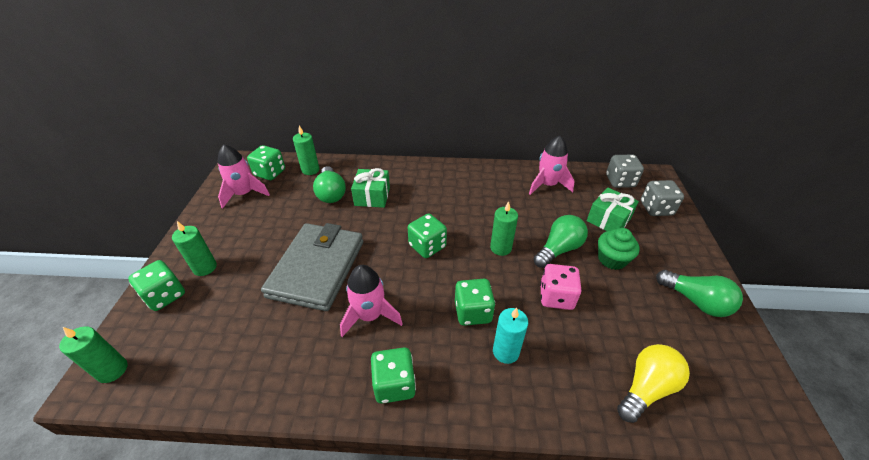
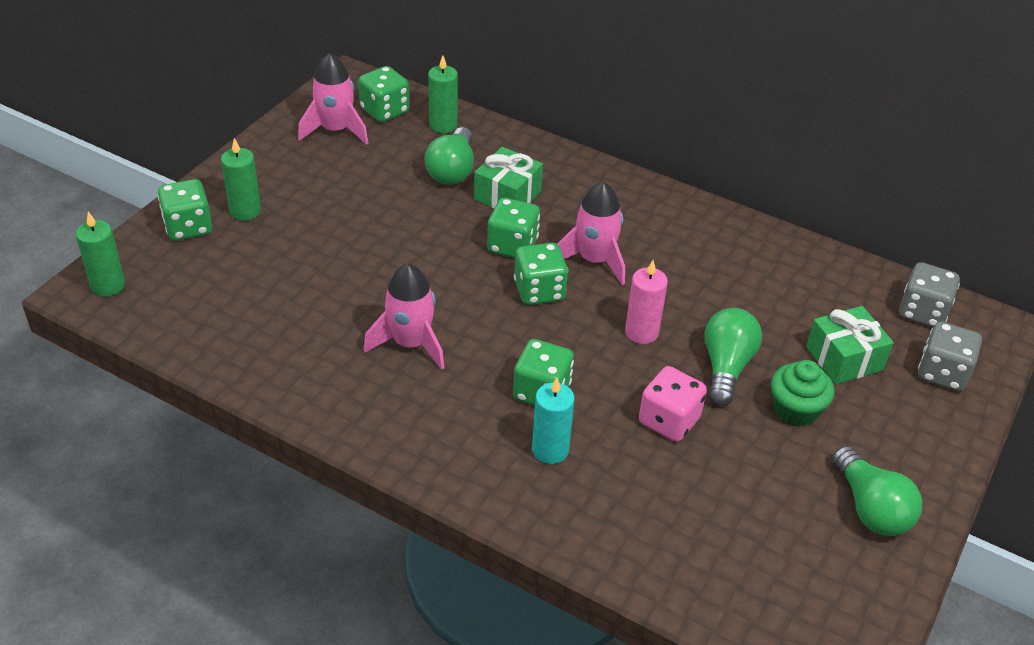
camera: 25 degrees right, 0 degrees up
grey wallet [261,223,363,311] -> none
green dice [371,347,416,404] -> green dice moved to [487,198,540,258]
green candle [490,201,518,256] -> pink candle [625,260,668,344]
pink rocket [529,136,575,195] -> pink rocket moved to [557,182,625,286]
green light bulb [533,215,588,268] -> green light bulb turned 60 degrees counterclockwise [704,308,762,406]
yellow light bulb [617,344,690,423] -> none

